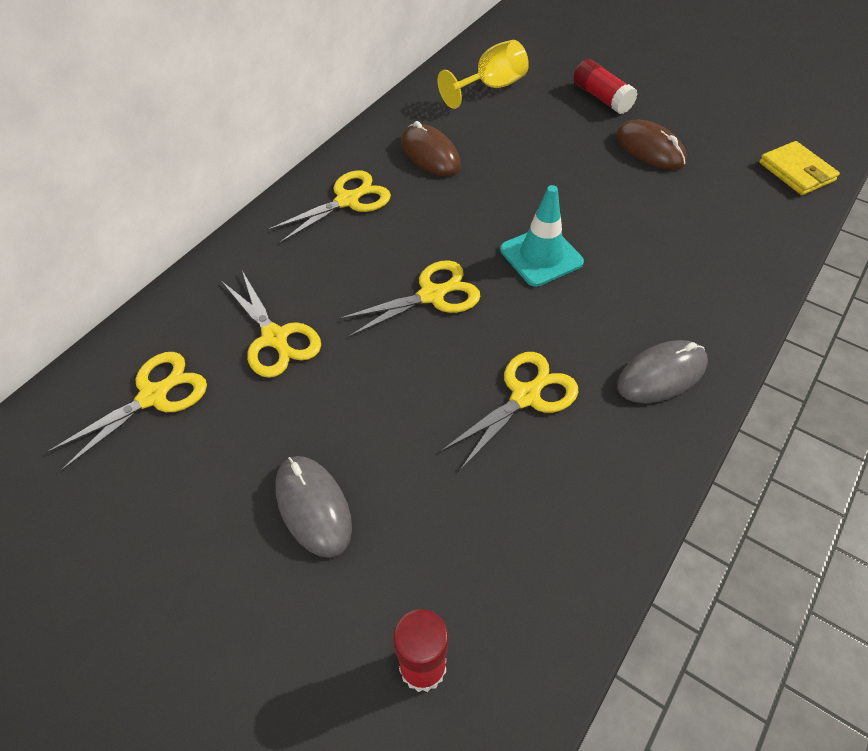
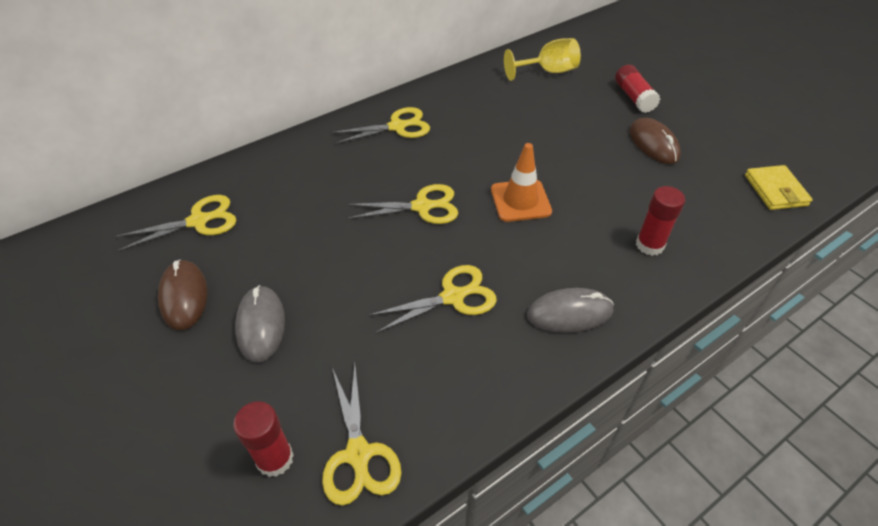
camera: 20 degrees right, 5 degrees down
yellow scissors [221,271,321,378] -> yellow scissors moved to [322,364,401,506]
brown mouse [401,121,461,176] -> brown mouse moved to [158,259,207,330]
turquoise traffic cone [500,185,584,287] -> orange traffic cone [491,143,552,222]
none -> red glue stick [636,186,685,256]

